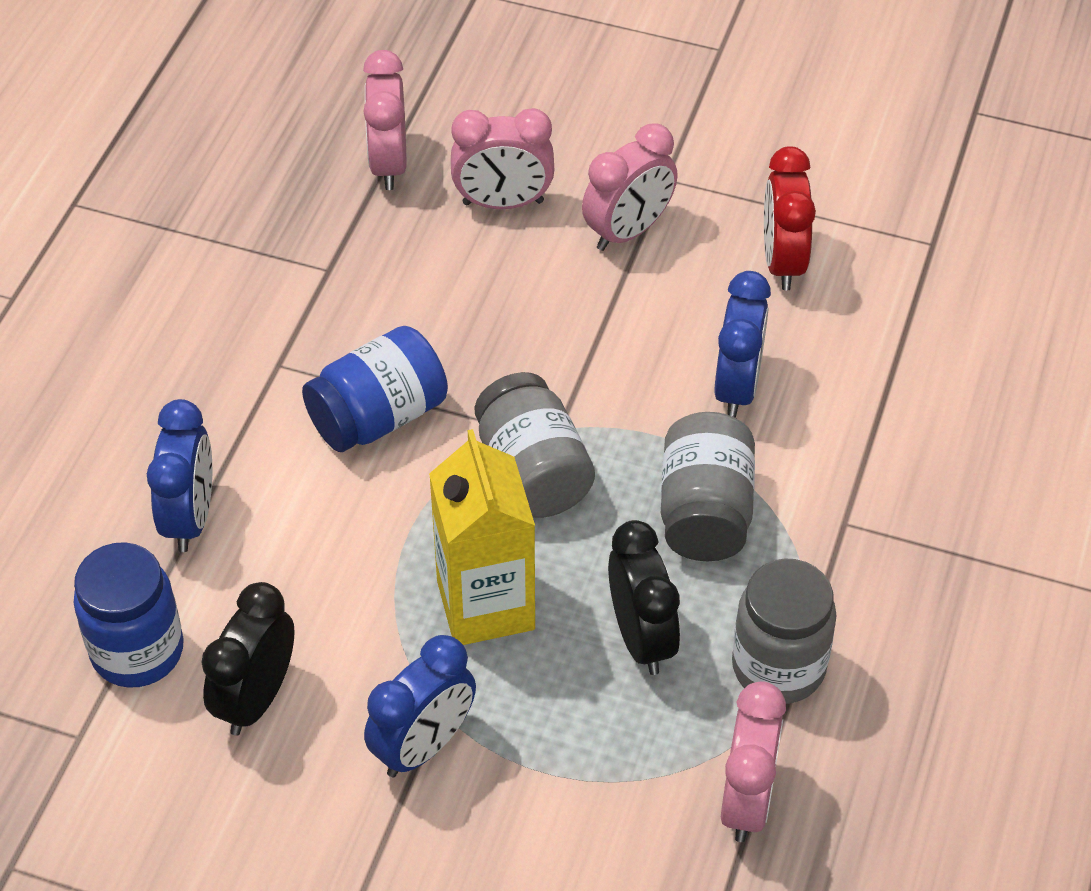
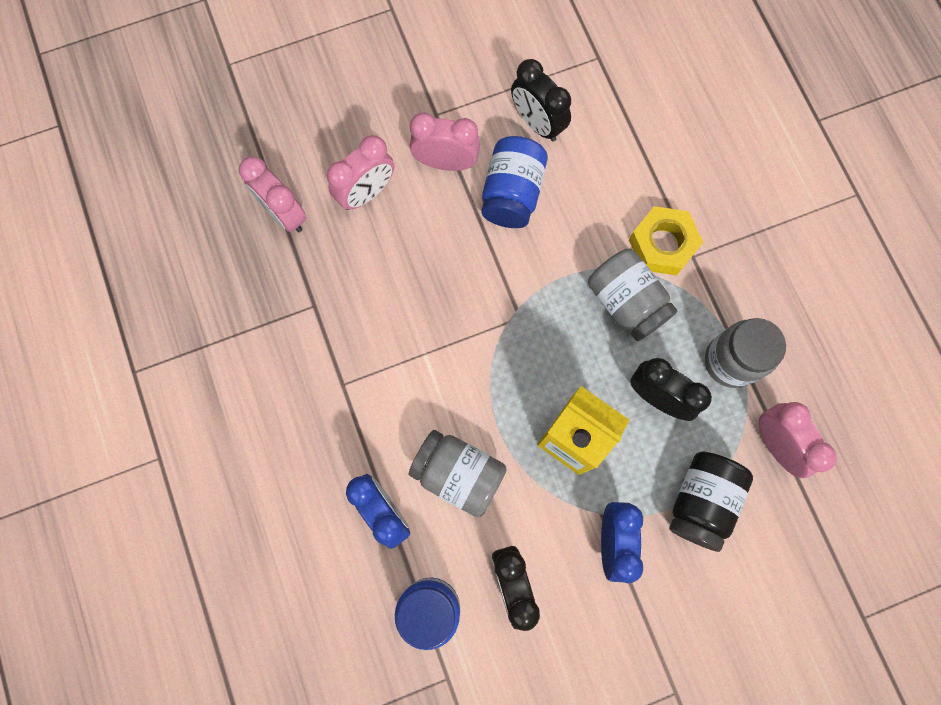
camera: 40 degrees left, 25 degrees up
blue jar [302,326,448,452] -> blue jar moved to [481,136,548,228]
grey jar [475,372,595,518] -> grey jar moved to [409,430,507,517]
pink clock [582,123,678,251] -> pink clock turned 90 degrees counterclockwise [410,113,480,171]
blue clock [714,271,771,418] -> none
red clock [764,146,816,290] -> black clock [511,59,571,141]
none -> yellow nut [629,206,703,275]
none -> black jar [669,452,753,552]

